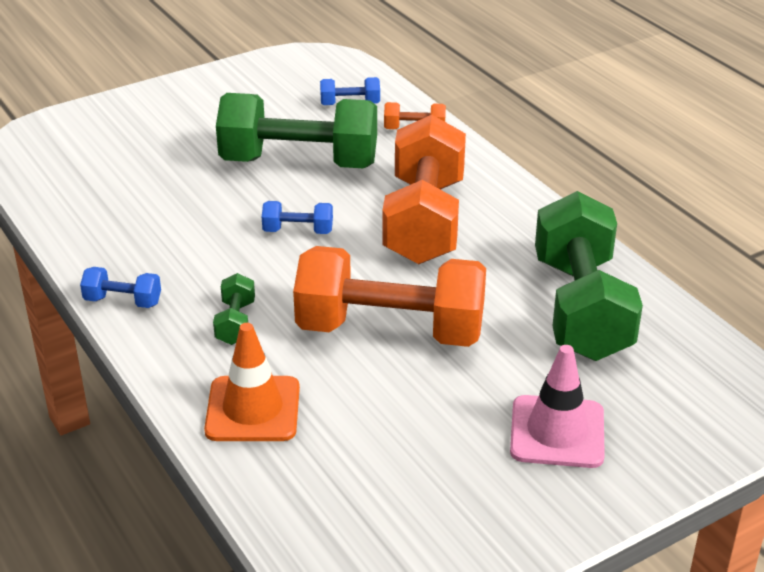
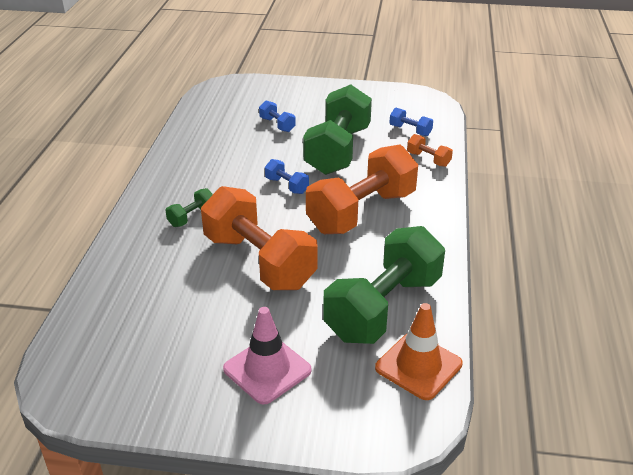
camera: 40 degrees right, 0 degrees up
blue dumbbell [80,267,161,308] -> blue dumbbell moved to [259,100,296,132]
orange traffic cone [204,323,300,441] -> orange traffic cone moved to [375,303,463,400]
green dumbbell [216,93,377,168] -> green dumbbell turned 60 degrees clockwise [303,84,372,175]

